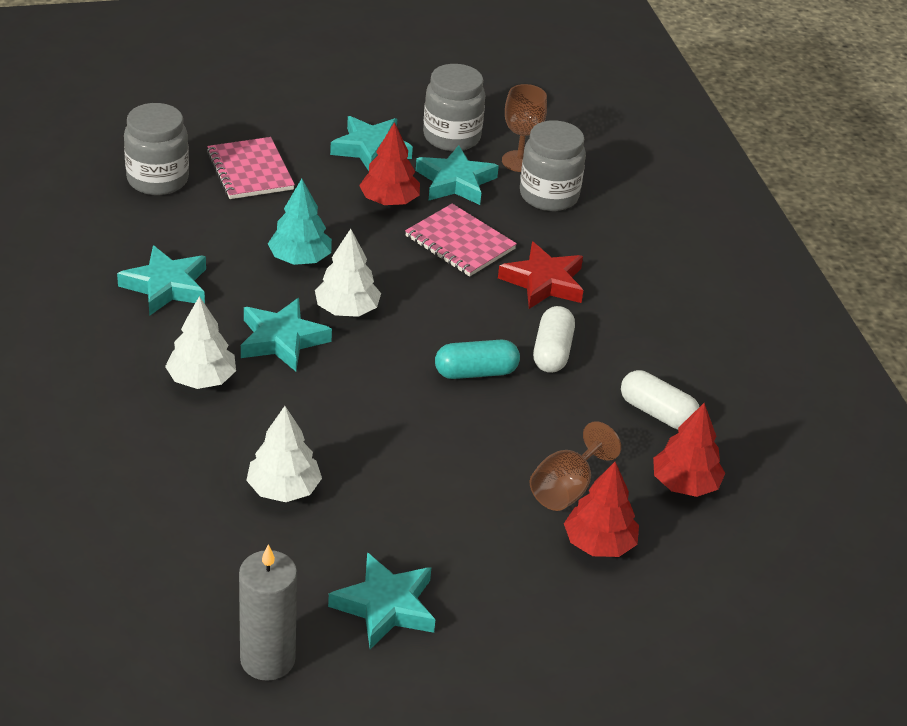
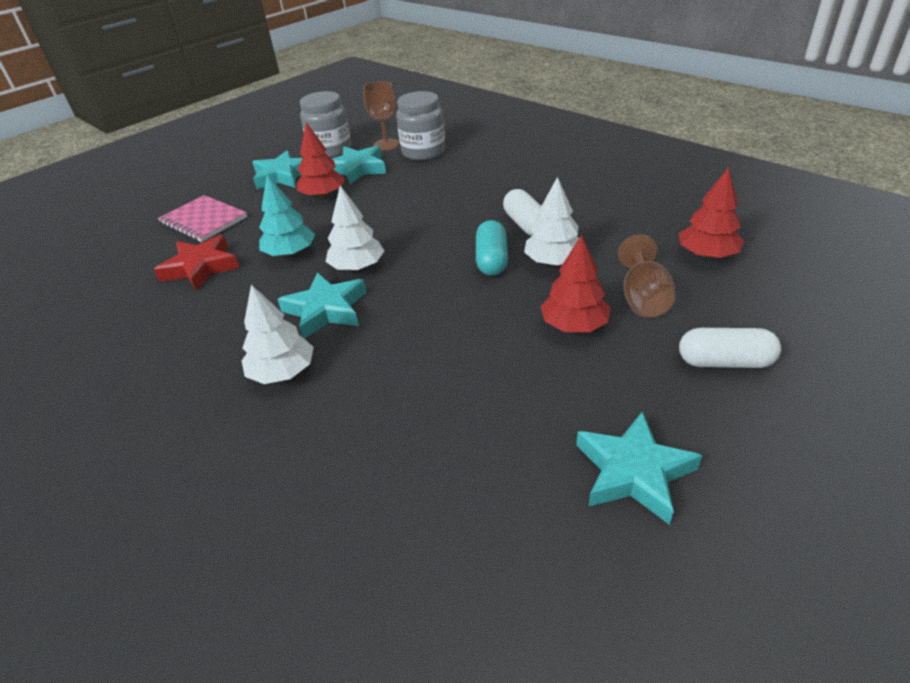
camera: 25 degrees left, 0 degrees up
turquoise star [117,245,206,316] -> none
grey jar [124,103,189,195] -> none
grey candle [239,544,297,681] -> none
white tree [246,406,322,502] -> white tree moved to [524,177,579,266]
pink notebook [405,204,517,277] -> none
turquoise capsule [435,340,520,379] -> turquoise capsule turned 45 degrees counterclockwise [476,220,508,276]
red star [498,242,583,309] -> red star moved to [153,234,239,291]
red tree [564,462,639,557] -> red tree moved to [540,235,611,332]
white capsule [621,370,699,430] -> white capsule moved to [679,328,781,368]

